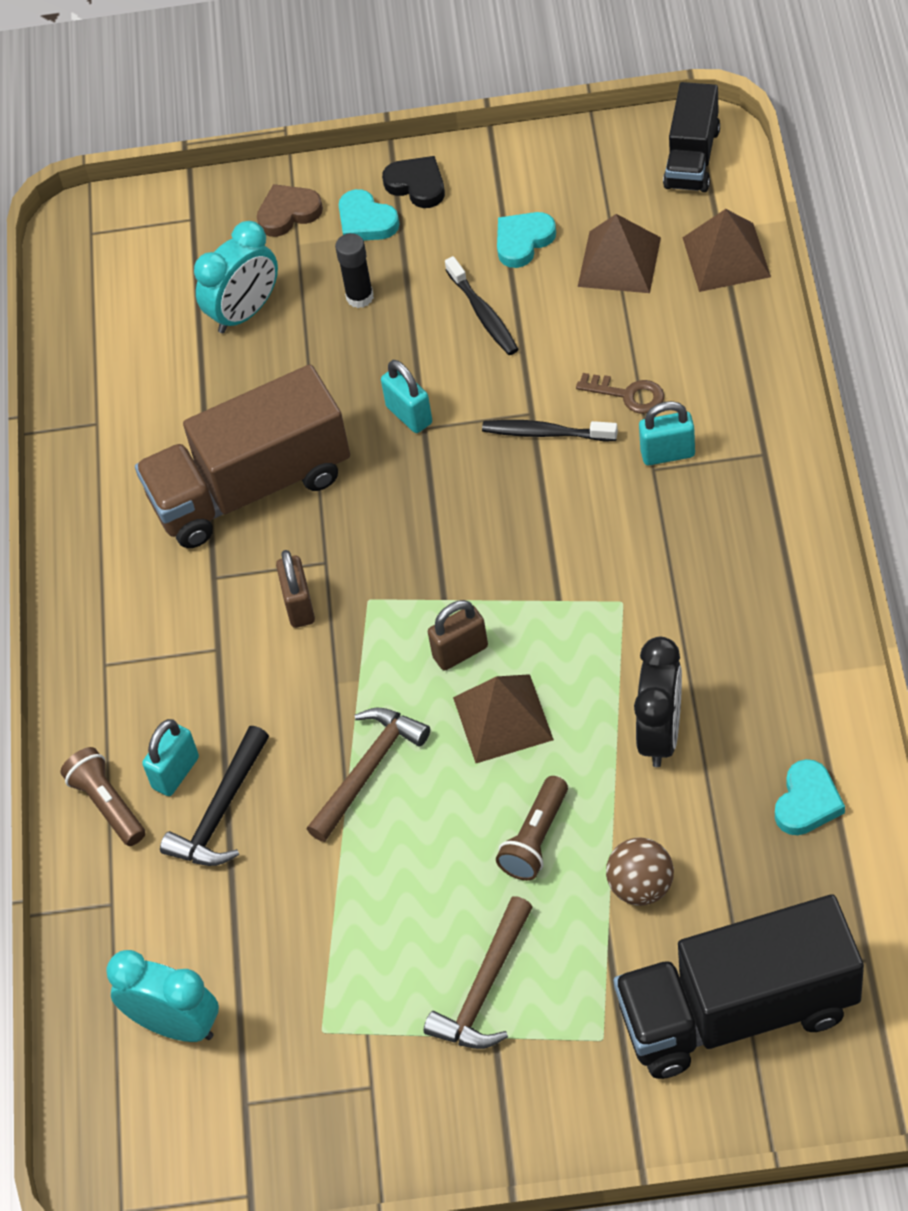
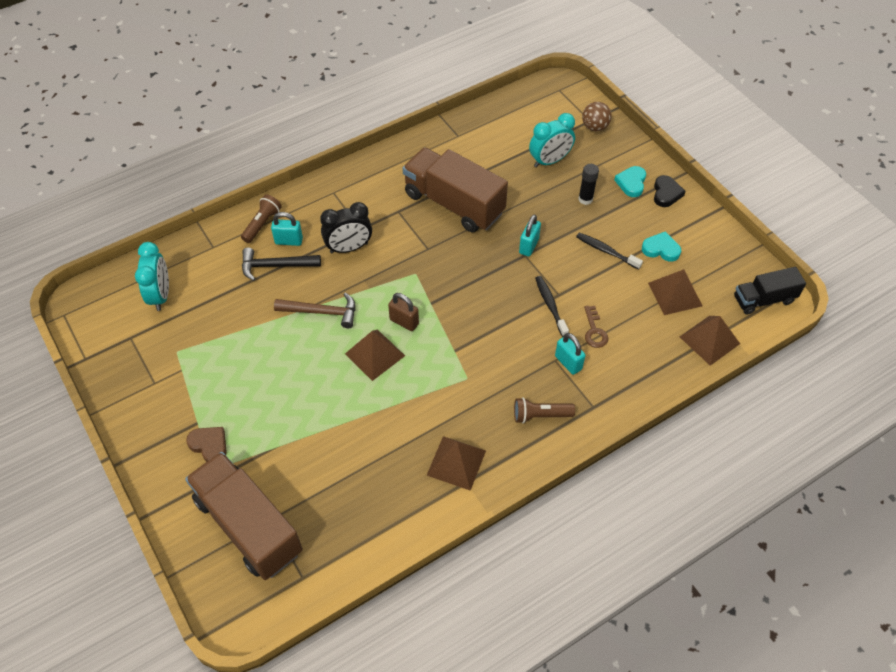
camera: 55 degrees right, 0 degrees up
turquoise clock [194,221,278,333] -> turquoise clock turned 45 degrees counterclockwise [529,113,575,168]
brown heart [257,184,323,237] -> brown heart moved to [186,427,227,462]
brown padlock [276,550,315,628] -> none
brown hammer [424,896,533,1049] -> none
black toothbrush [445,256,518,355] -> black toothbrush turned 90 degrees clockwise [576,233,643,270]
brown flashlight [496,776,568,881] -> brown flashlight moved to [514,397,575,423]
brown ball [606,837,674,906] -> brown ball moved to [582,102,612,131]
black truck [614,894,864,1079] -> brown truck [185,452,303,580]
black clock [634,637,682,767] -> black clock moved to [320,202,372,254]
turquoise heart [775,759,845,835] -> none
none -> brown pyramid [427,436,486,491]

